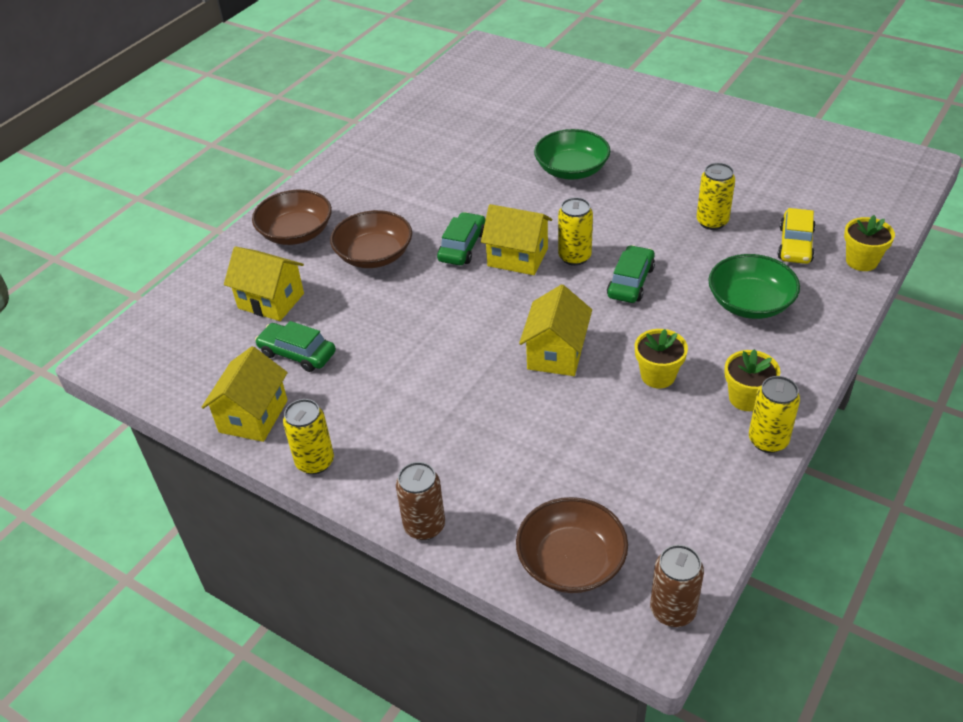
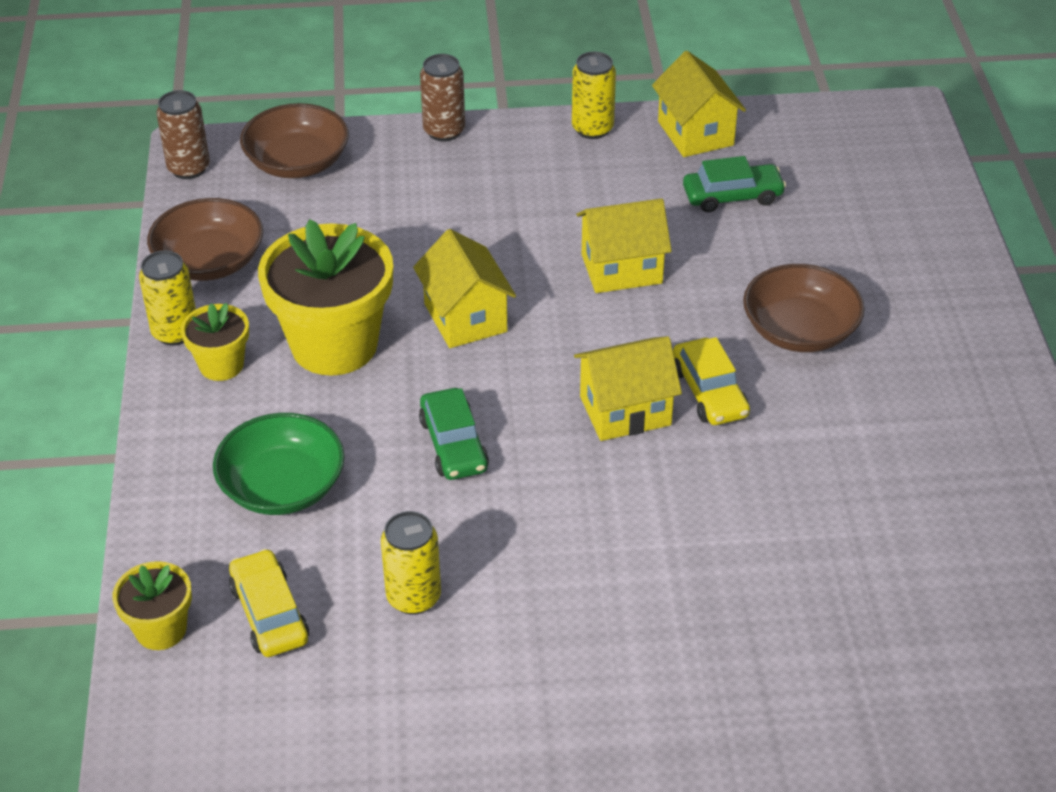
camera: 140 degrees right, 0 degrees up
yellow house [224,246,304,321] -> yellow house moved to [576,198,672,293]
brown bowl [252,190,332,245] -> brown bowl moved to [147,198,263,281]
green car [437,212,486,265] -> yellow car [673,337,750,425]
green bowl [534,129,610,180] -> none
yellow can [558,197,593,266] -> none
yellow flower pot [635,329,688,388] -> yellow flower pot [258,219,393,376], size x1.98

